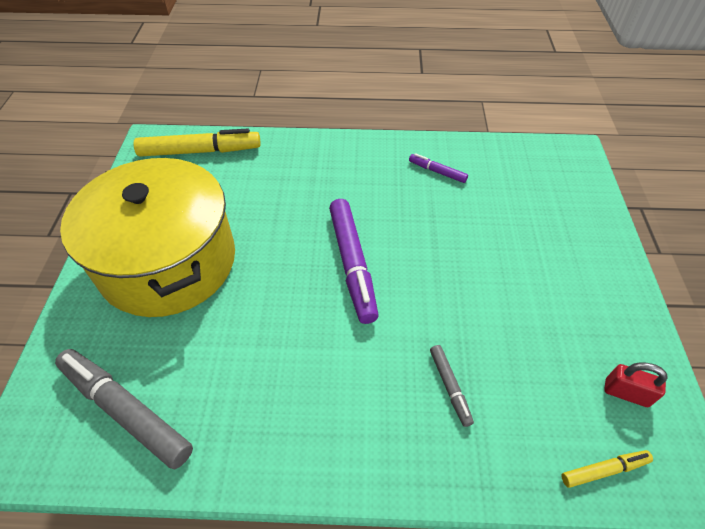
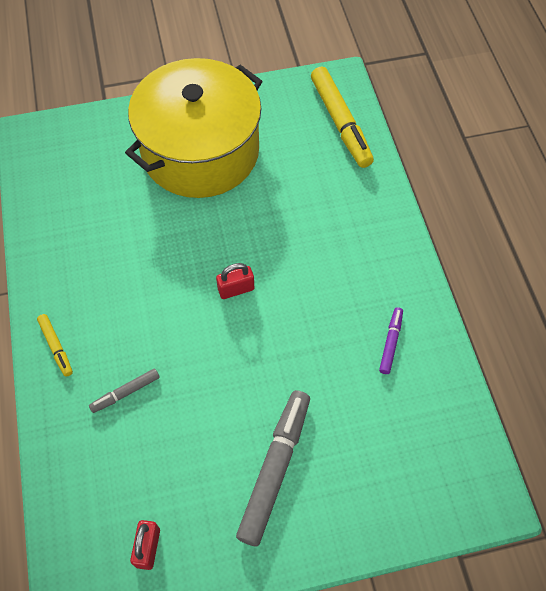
camera: 75 degrees right, 10 degrees up
grey marker [55,349,193,469] -> grey marker moved to [236,390,310,546]
purple marker [329,199,379,324] -> red padlock [216,263,254,299]
yellow marker [562,450,653,488] -> yellow marker moved to [37,314,73,377]

